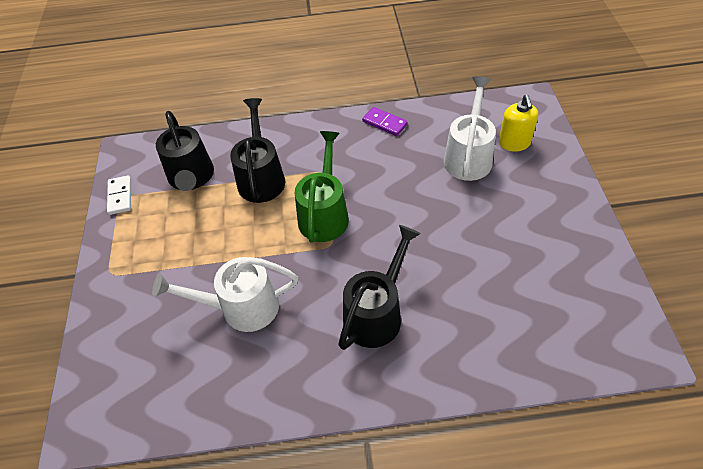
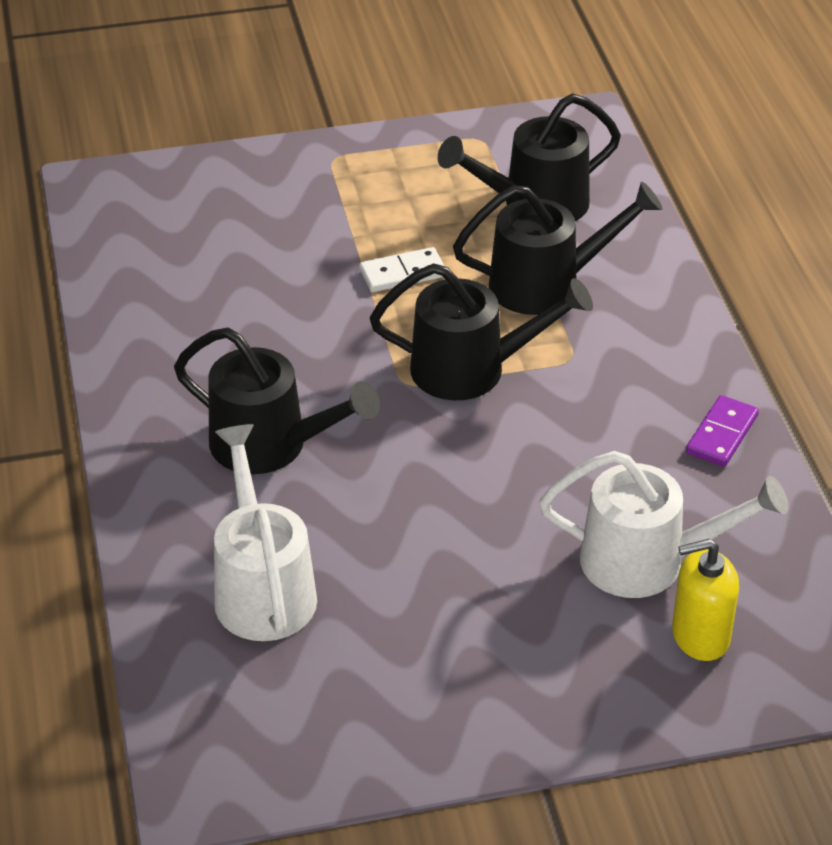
camera: 80 degrees right, 10 degrees down
white domino [107,175,131,215] -> white domino moved to [360,247,444,292]
white watering can [152,257,298,332] -> white watering can moved to [214,424,317,641]
green watering can [295,131,349,243] -> black watering can [370,263,593,401]

